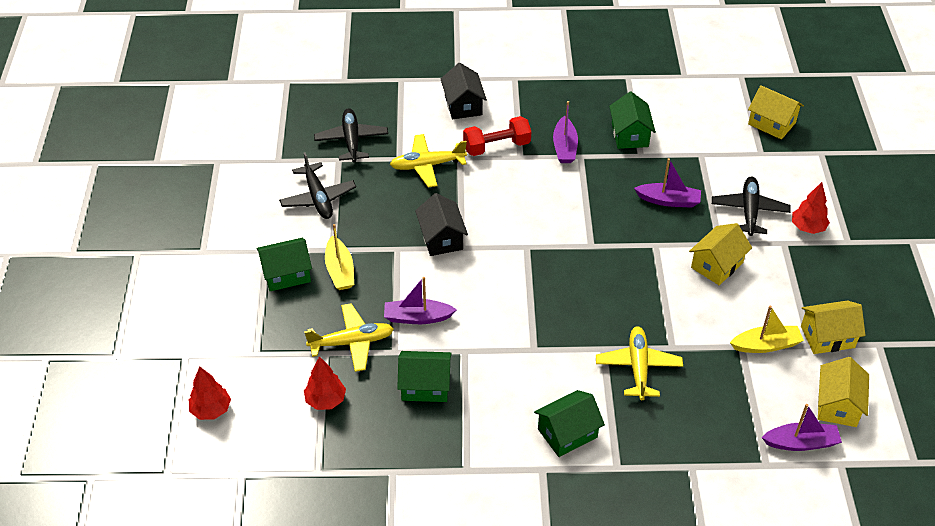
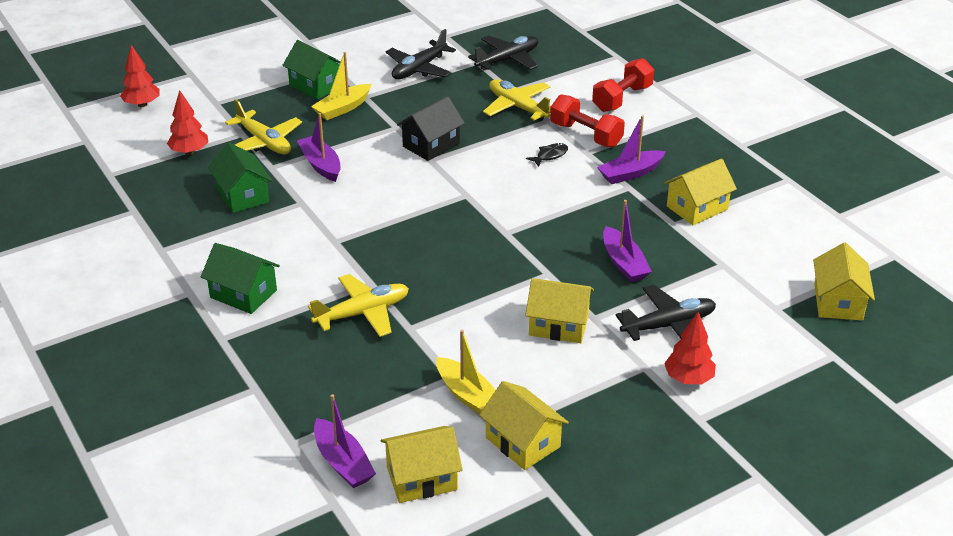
camera: 60 degrees right, 10 degrees down
black house [441,63,487,119] -> red dumbbell [592,58,654,112]
green house [609,92,656,149] -> yellow house [664,159,737,225]
none -> black fish [526,143,568,167]

